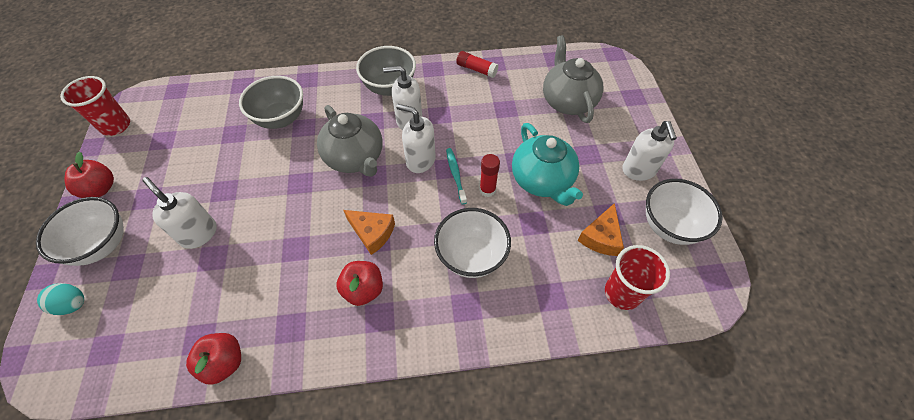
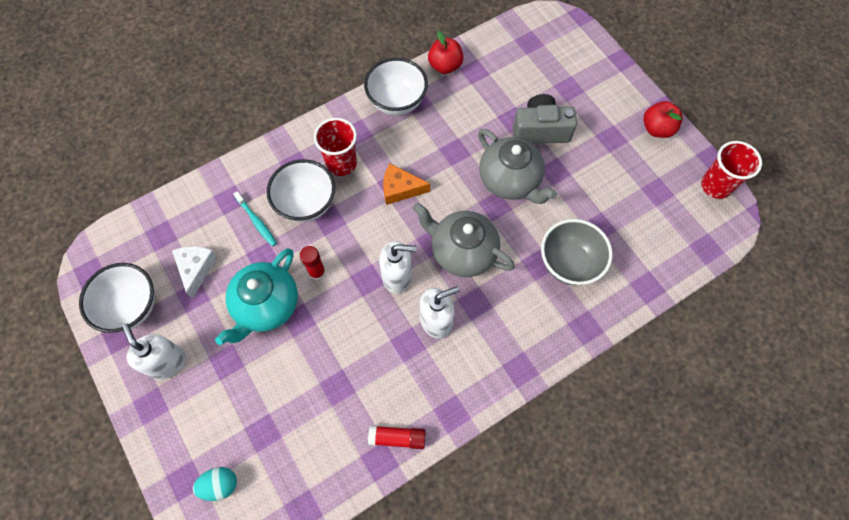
camera: 155 degrees right, 10 degrees up
white bowl [36,197,124,266] -> white bowl moved to [364,58,428,115]
turquoise egg [37,283,84,315] -> turquoise egg moved to [193,467,237,501]
white soap dispenser [142,177,217,249] -> grey camera [513,94,577,144]
red apple [336,261,383,306] -> none
grey bowl [356,46,416,96] -> none
turquoise toothbrush [446,148,467,204] -> turquoise toothbrush moved to [233,191,277,247]
turquoise teapot [512,123,583,206] -> turquoise teapot turned 105 degrees counterclockwise [215,248,298,345]
grey teapot [543,35,604,123] -> grey teapot moved to [478,129,557,204]
orange cheese [578,203,624,256] -> white cheese [172,246,218,299]
red cup [605,245,670,310] -> red cup moved to [314,118,357,176]

